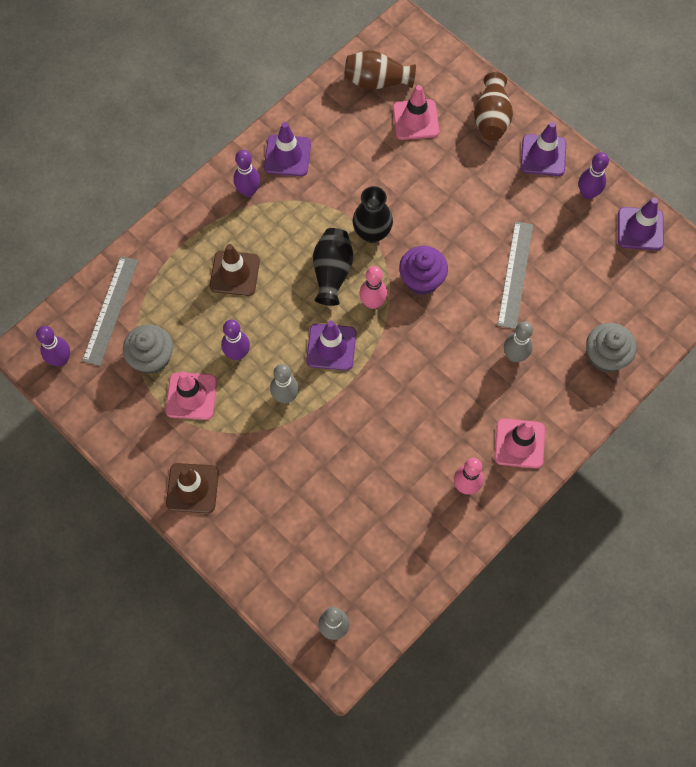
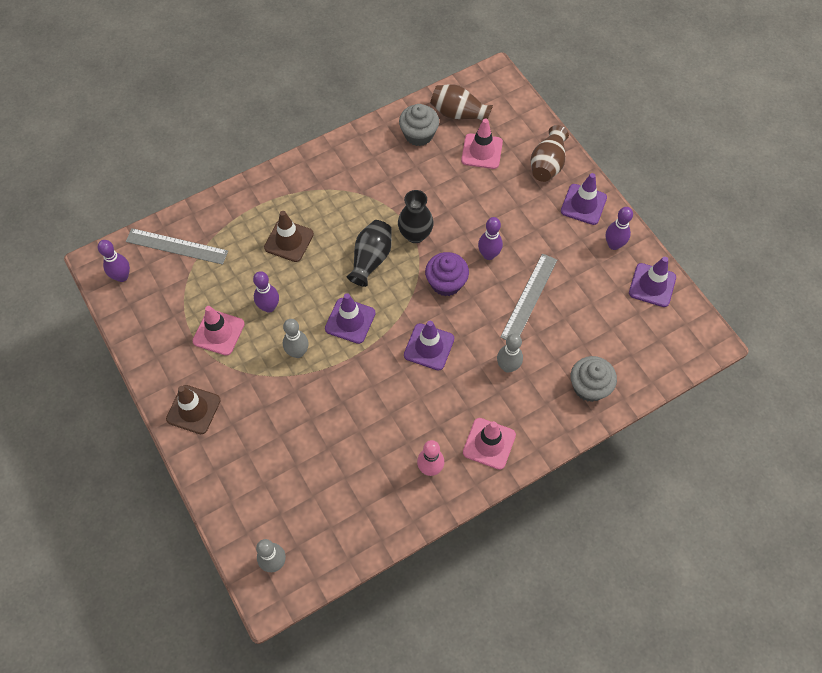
camera: 15 degrees right, 5 degrees down
grey ruler [82,256,138,366] -> grey ruler turned 75 degrees clockwise [126,228,228,265]
grey cupcake [123,324,173,374] -> grey cupcake moved to [399,104,439,146]
purple bowling pin [233,150,260,197] -> purple bowling pin moved to [478,217,503,260]
purple traffic cone [264,122,311,176] -> purple traffic cone moved to [404,321,454,370]
pink bowling pin [359,266,387,309] -> none

